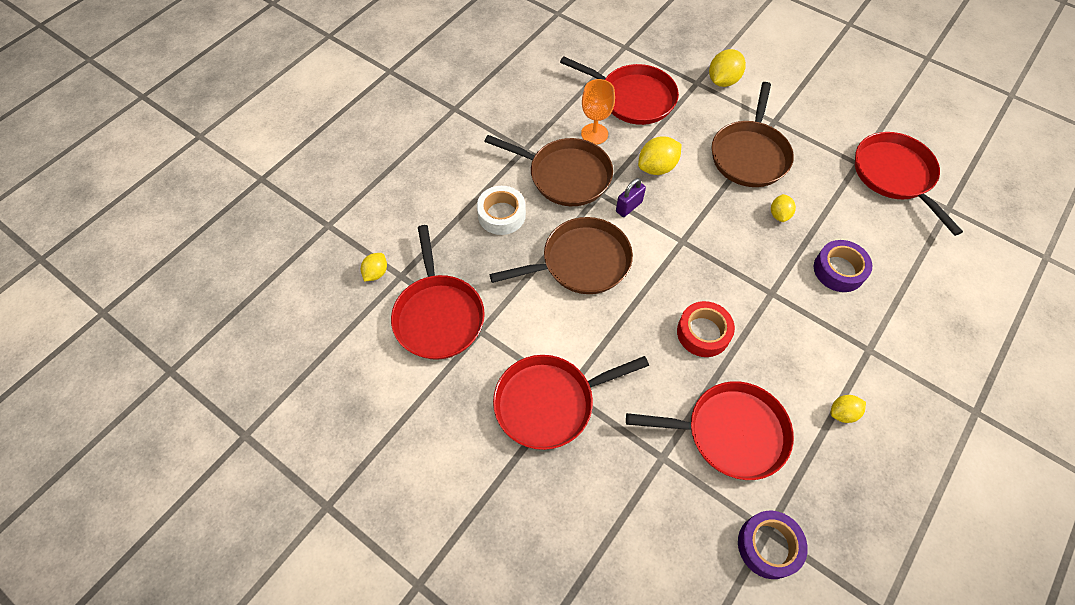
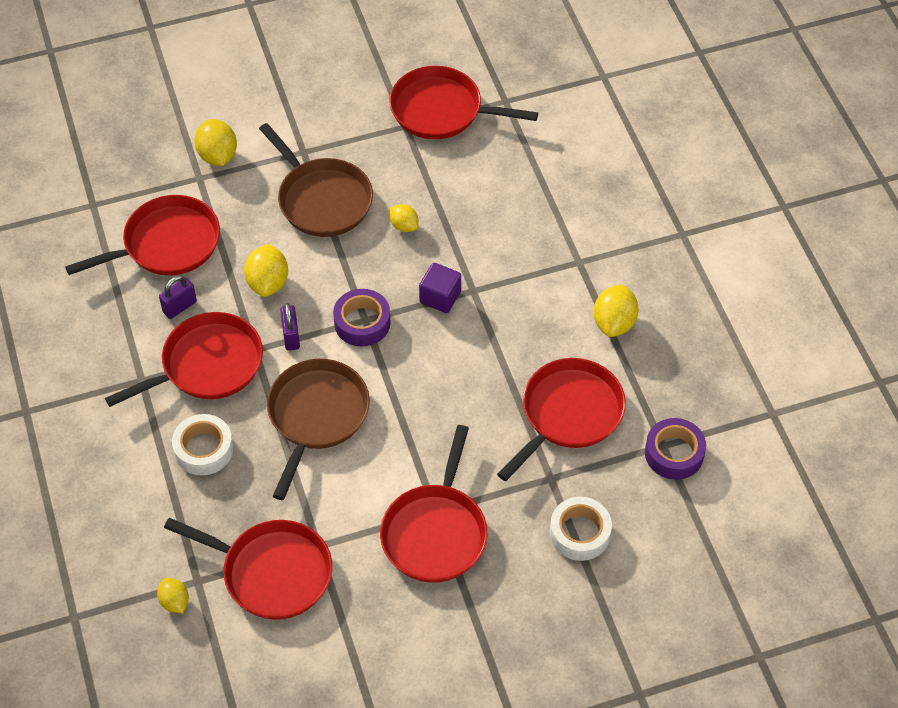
camera: 55 degrees left, 5 degrees down
brown pan [484,135,613,206] -> red pan [105,312,263,407]
orange goblet [581,79,615,145] -> purple padlock [159,275,197,319]
red tape [677,301,735,357] -> none
purple tape [814,240,872,292] -> purple tape moved to [333,289,391,346]
yellow lemon [830,395,866,423] -> yellow lemon [594,284,639,337], size x1.62
none -> purple cube [419,263,461,313]
none -> white tape [550,497,612,561]

